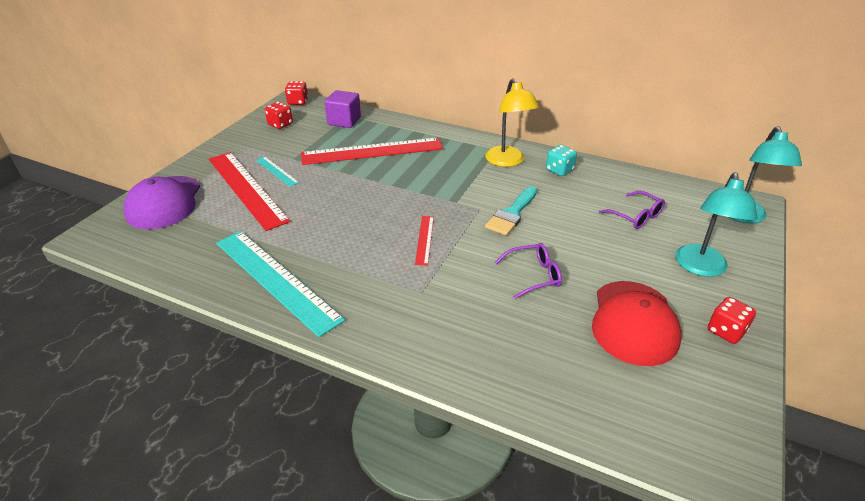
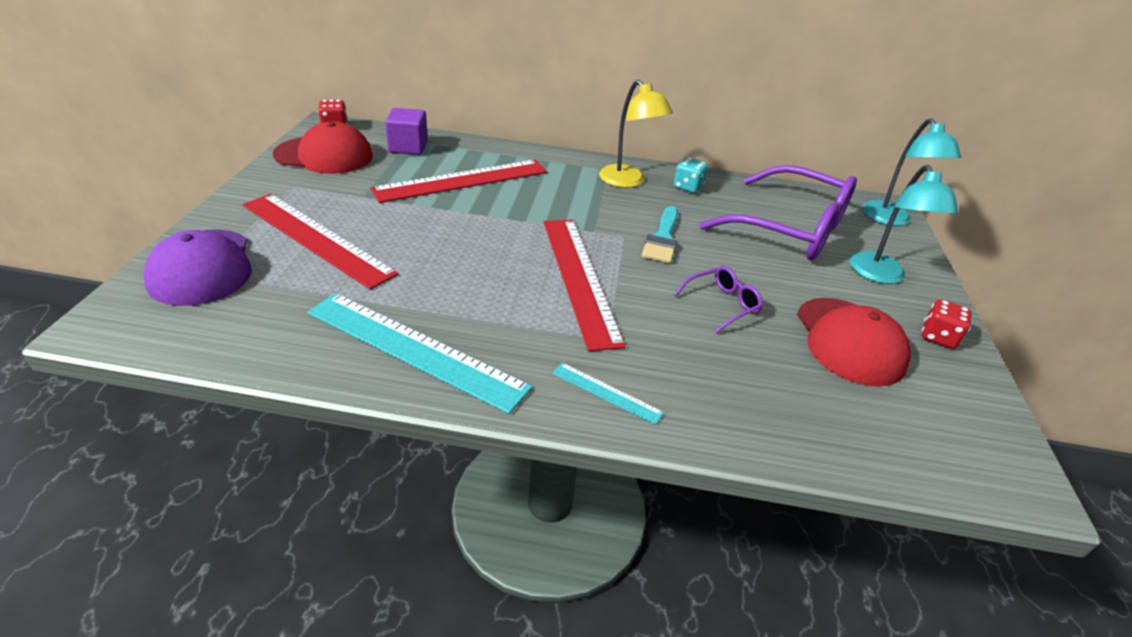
camera: 20 degrees left, 0 degrees up
turquoise ruler [256,156,299,187] -> turquoise ruler moved to [552,363,664,425]
red dice [265,102,293,129] -> red cap [273,121,373,174]
red ruler [415,216,434,265] -> red ruler [544,220,626,351], size x2.22
purple glasses [599,191,665,229] -> purple glasses [699,165,857,261], size x2.34

